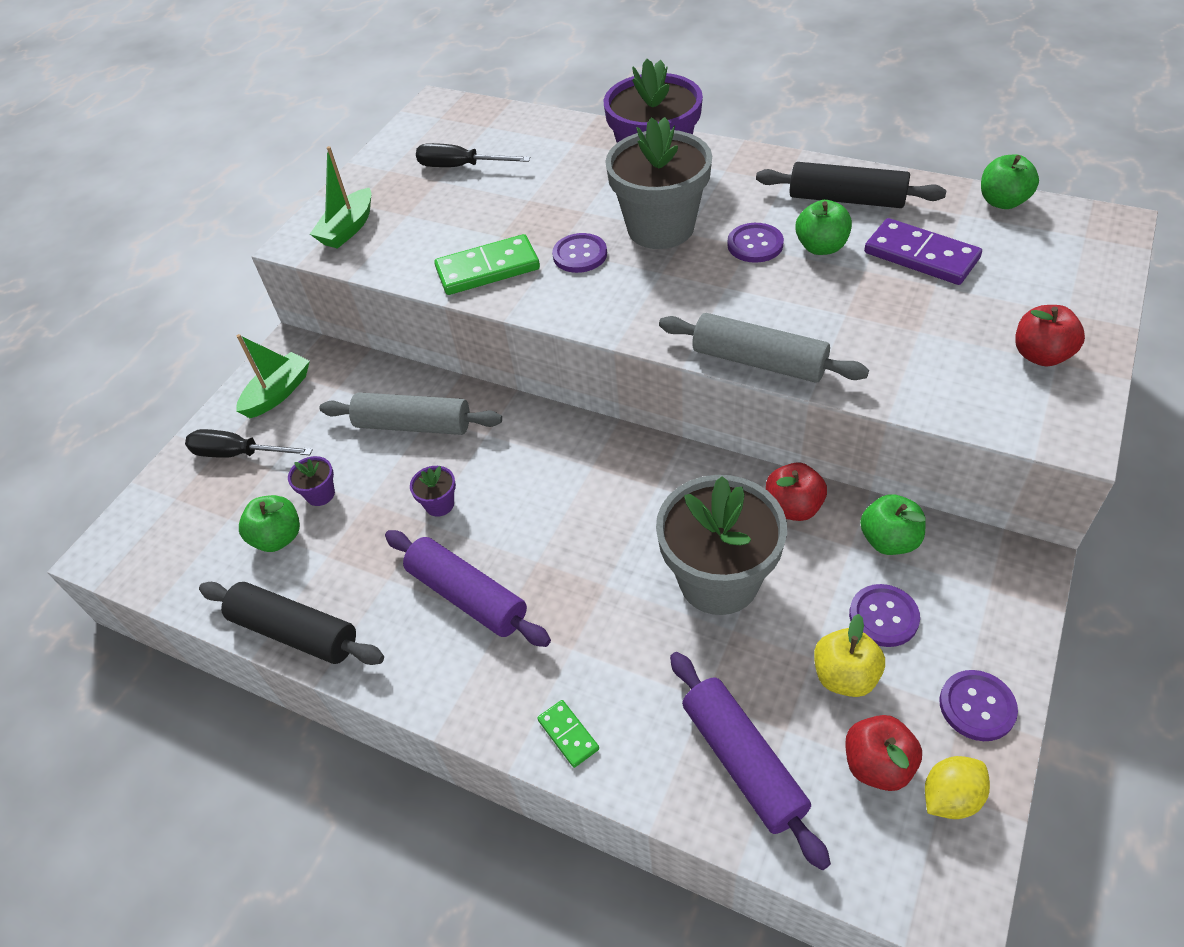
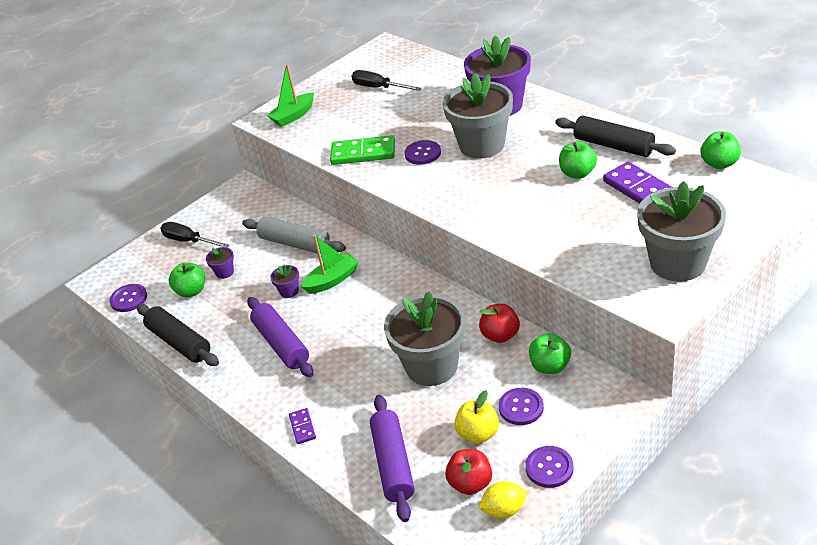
camera: 20 degrees right, 10 degrees down
green boat [236,334,310,418] -> green boat moved to [301,235,359,294]
green domino [537,700,599,768] -> purple domino [289,408,316,444]
grey rolling pin [659,313,869,383] -> none
purple button [727,223,784,263] -> purple button moved to [109,284,147,312]
red apple [1015,305,1085,366] -> grey flower pot [637,181,726,282]

